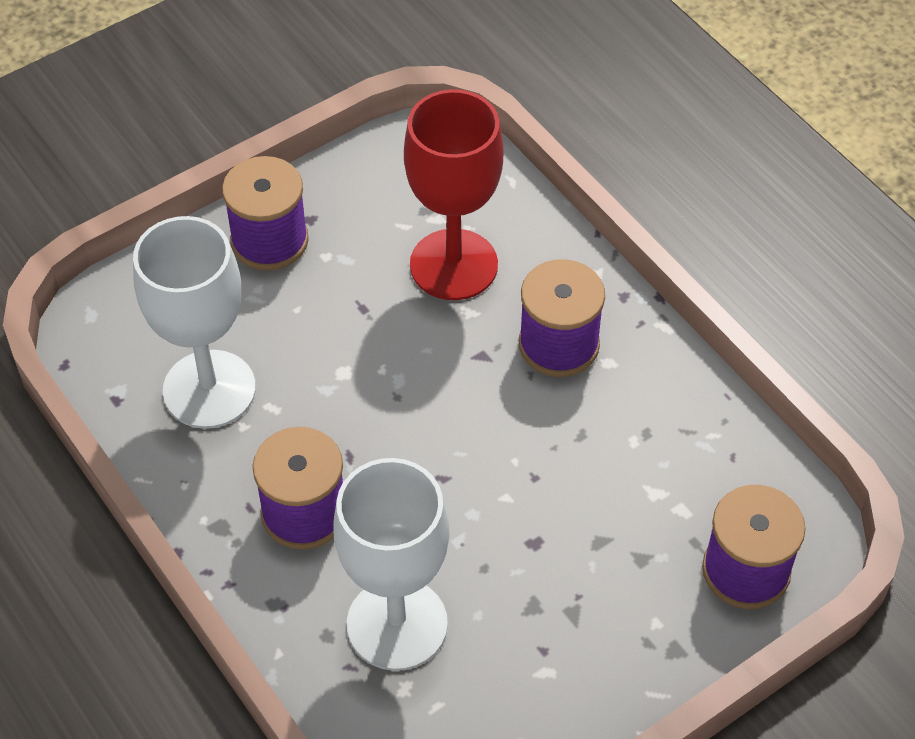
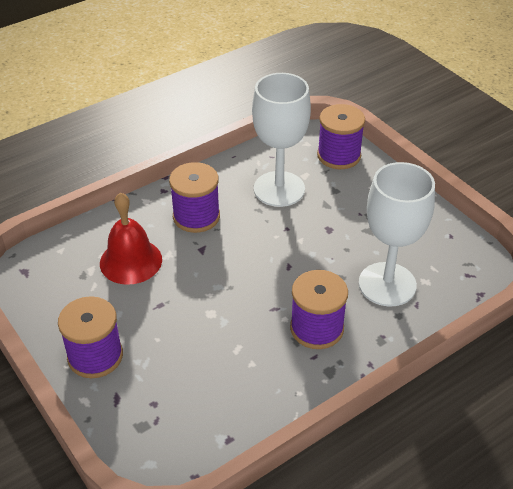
camera: 90 degrees left, 10 degrees down
white goblet [133,216,256,429] -> white goblet moved to [252,73,311,207]
red goblet [404,89,504,300] -> red bell [100,192,162,285]

